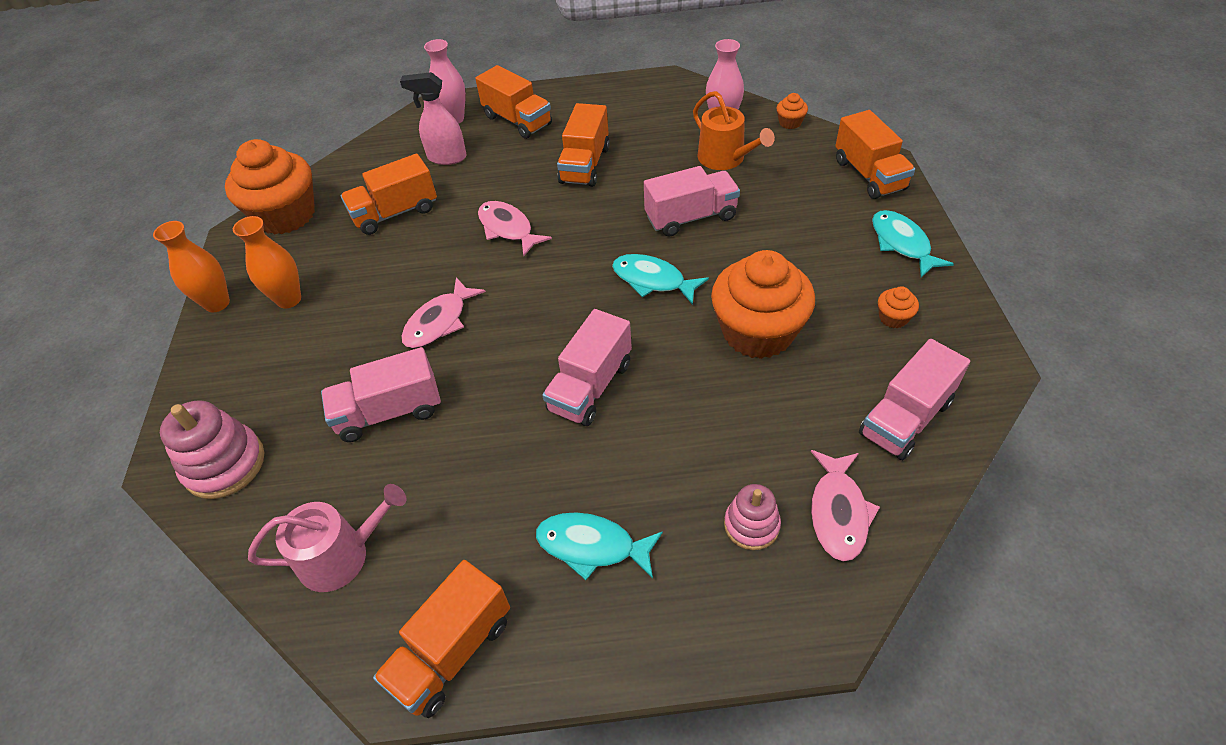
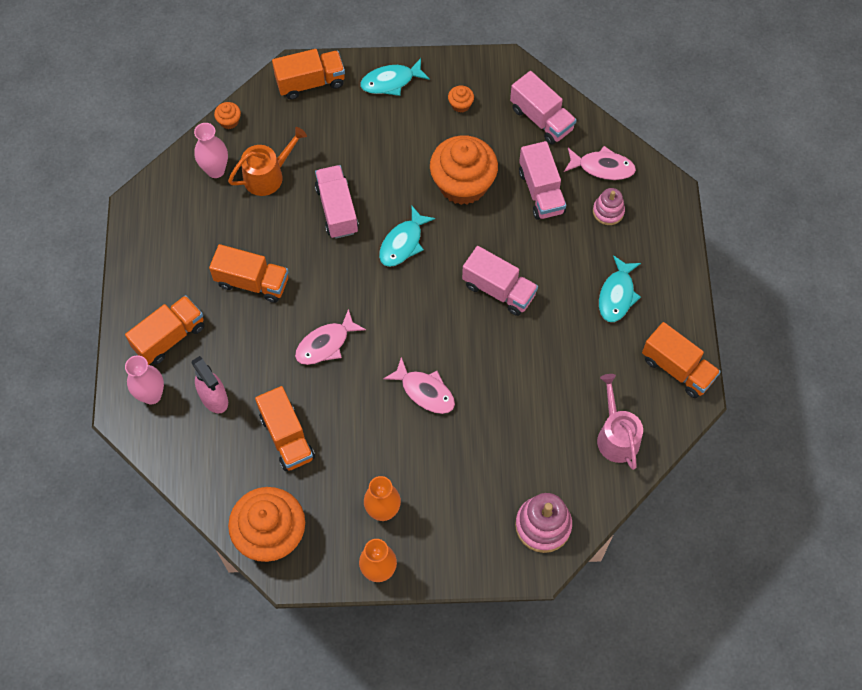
camera: 90 degrees left, 15 degrees up
pink truck [321,347,441,442] -> pink truck moved to [519,141,566,220]
pink spray bottle [400,72,466,165] -> pink spray bottle turned 45 degrees counterclockwise [192,356,228,413]

